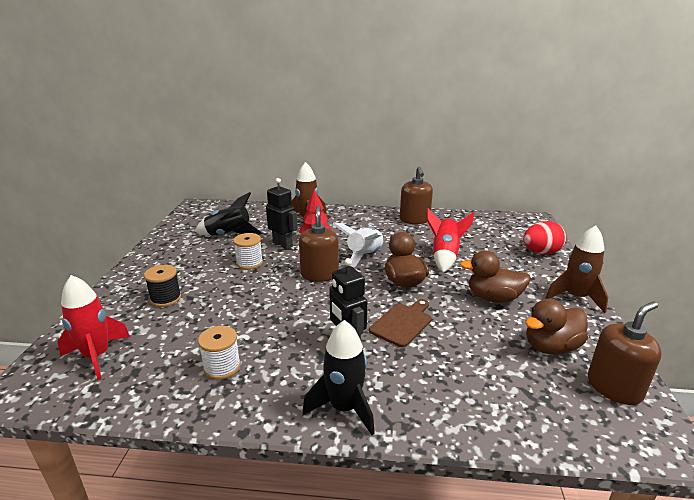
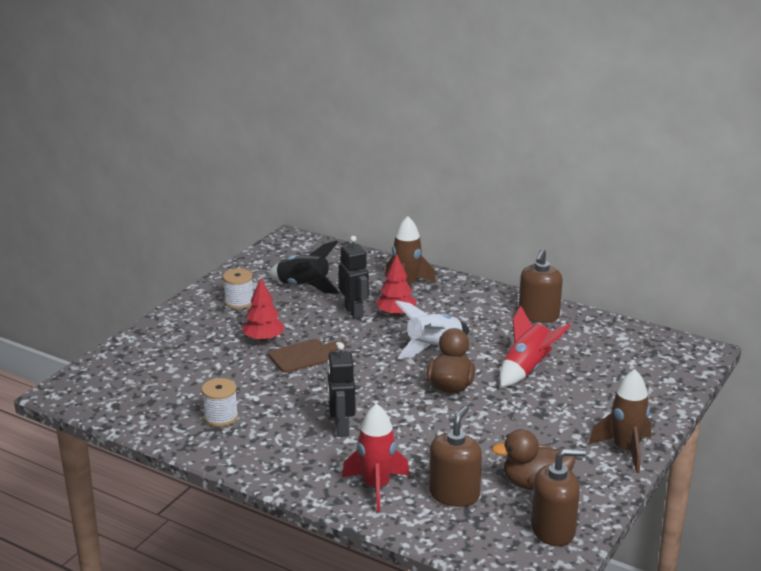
camera: 25 degrees right, 0 degrees up
red rocket [57,275,130,380] -> red rocket moved to [342,403,410,512]
black spool [144,265,181,307] -> none
white spool [233,233,263,270] -> white spool moved to [223,268,253,309]
brown soap dispenser [299,206,339,282] -> brown soap dispenser moved to [429,406,482,507]
black rocket [302,320,375,435] -> none
brown cutting board [369,299,432,347] -> brown cutting board moved to [268,339,346,373]
brown duck [460,251,530,303] -> none
red egg [523,221,566,254] -> none
none -> red tree [242,278,285,342]

